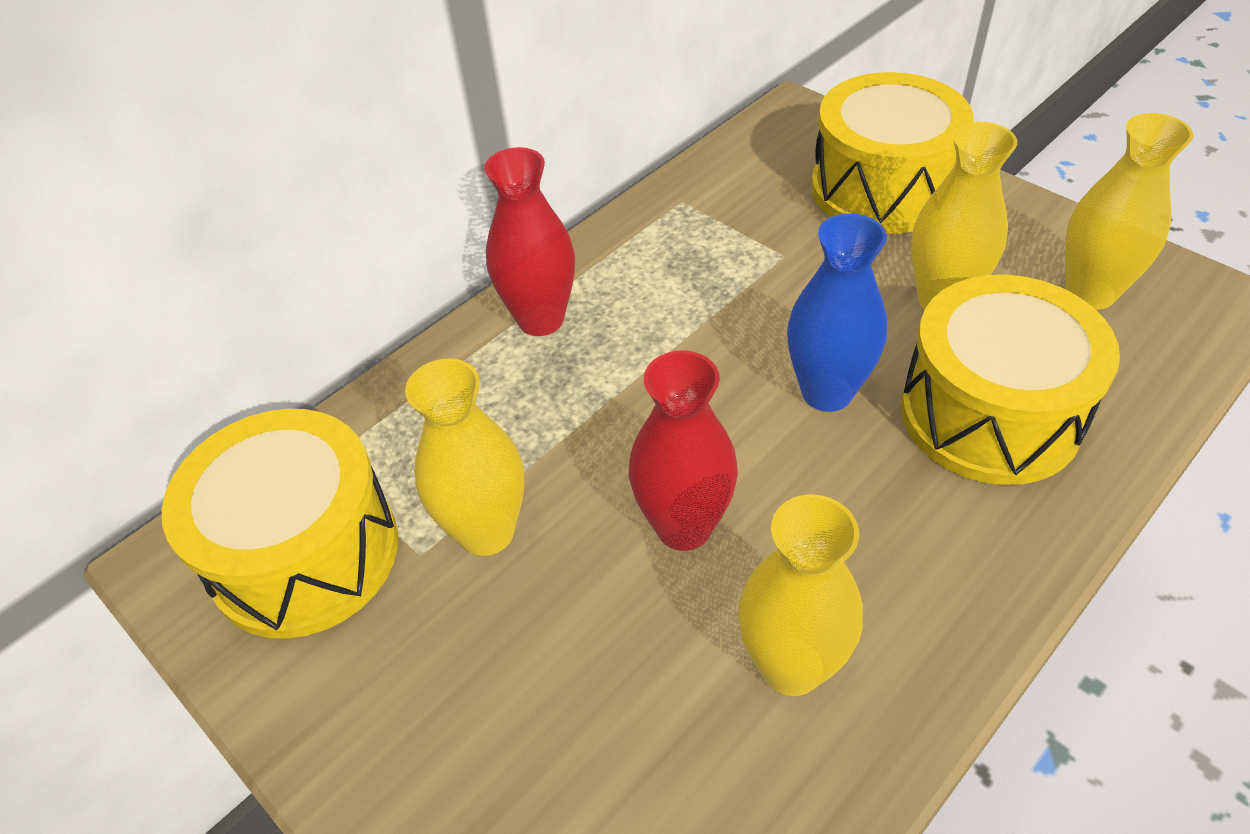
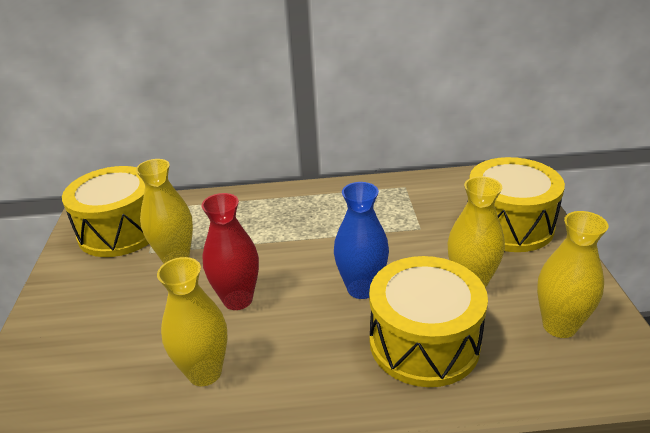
camera: 40 degrees right, 15 degrees down
red vase [484,147,575,336] -> none

